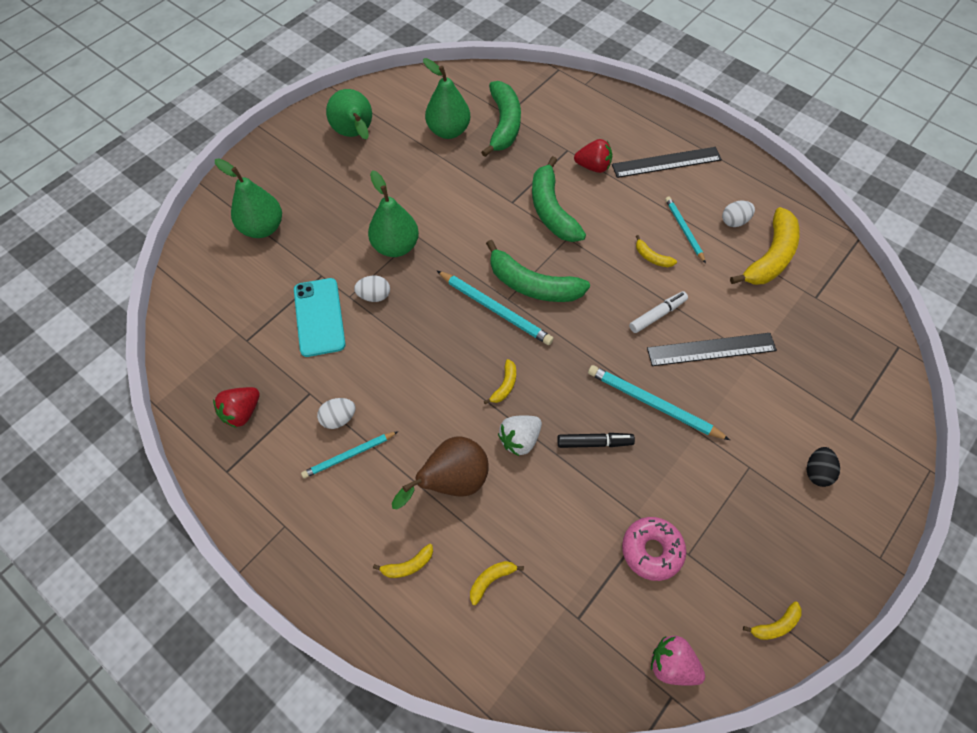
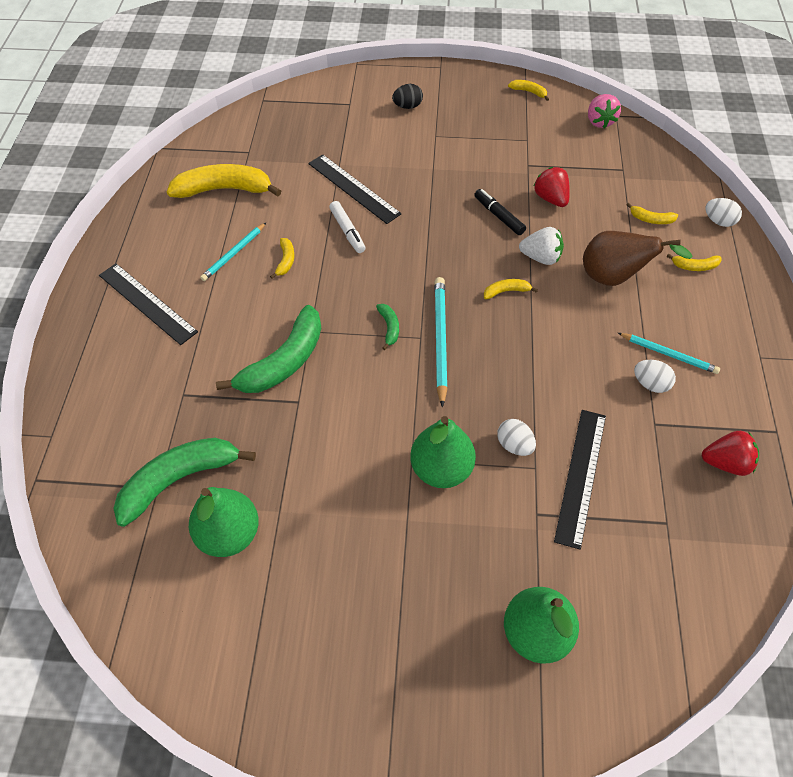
camera: 125 degrees left, 5 degrees down
turquoise phone [294,278,346,357] -> black ruler [554,410,606,550]
green pear [326,89,372,140] -> none
yellow banana [373,544,433,578] -> yellow banana turned 150 degrees clockwise [667,254,722,271]
green banana [486,240,590,302] -> green banana [376,304,399,350], size x0.44
red strawberry [574,139,612,173] -> red strawberry moved to [534,167,570,207]
turquoise pencil [588,365,730,440] -> none
pink donut [622,517,686,581] -> none
white marker [629,291,688,333] -> white marker turned 135 degrees counterclockwise [329,201,365,253]
white egg [722,201,755,227] -> white egg moved to [705,198,742,227]

